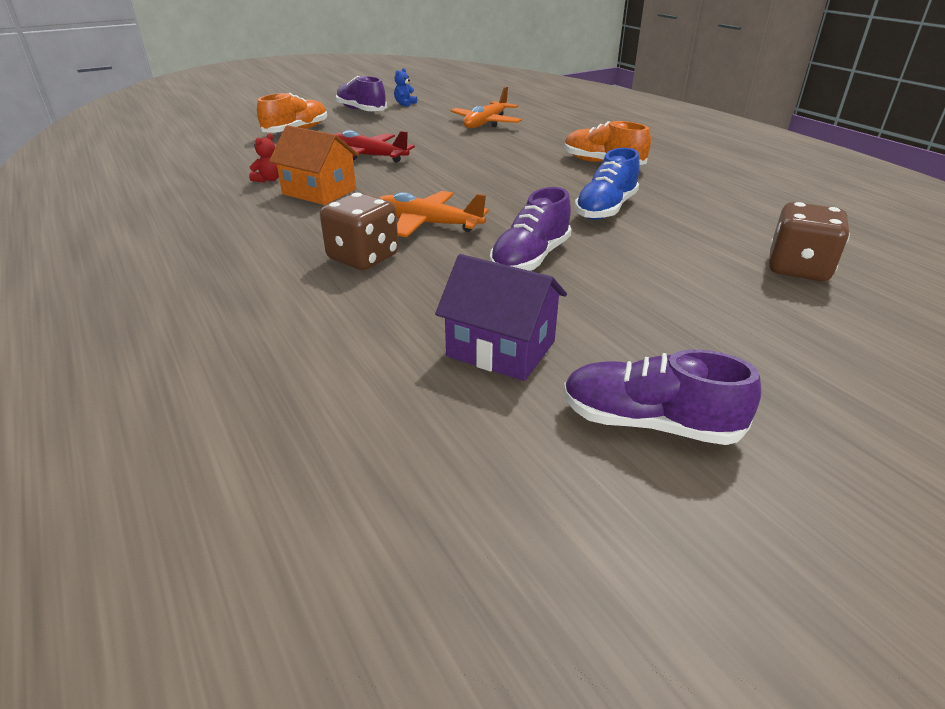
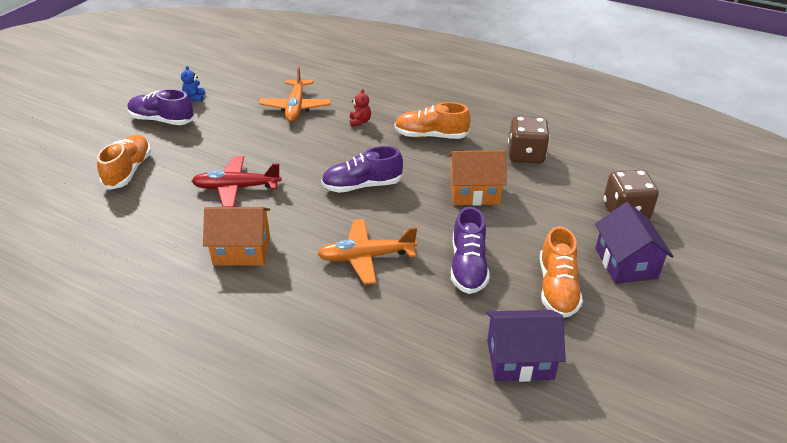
camera: 30 degrees left, 5 degrees up
red teddy bear [249,133,279,182] -> red teddy bear moved to [350,89,371,127]
brown dice [320,193,399,270] -> brown dice moved to [508,116,550,163]
purple shoe [563,349,761,445] -> purple shoe moved to [321,146,403,193]
blue shoe [575,148,640,220] -> orange house [448,150,507,206]
none -> orange shoe [540,226,583,318]
none -> purple house [595,202,674,284]

